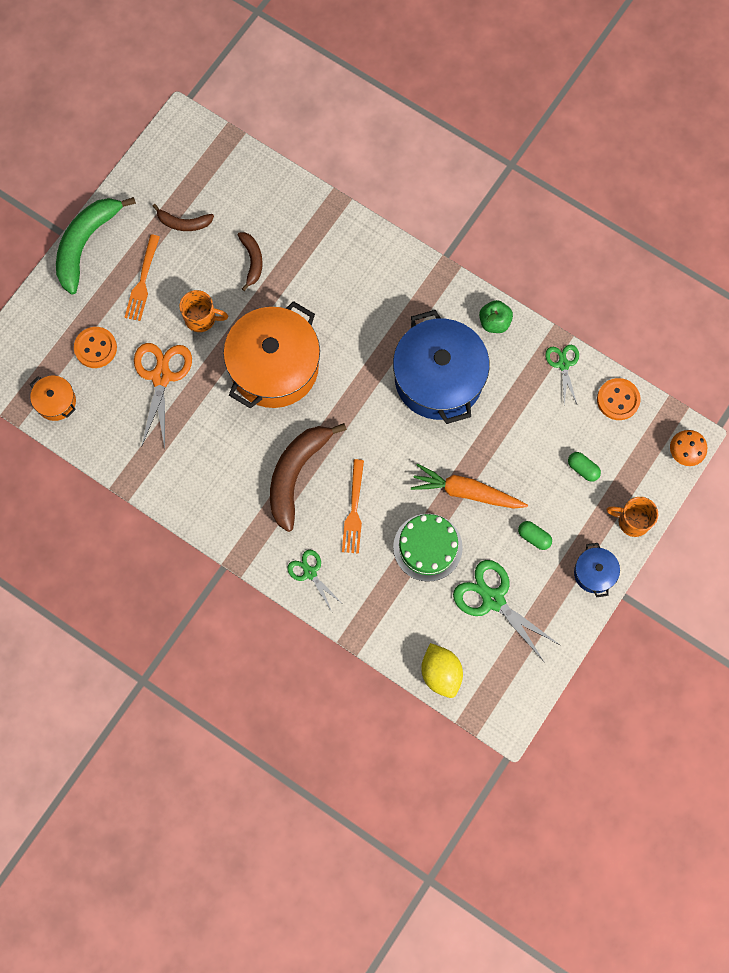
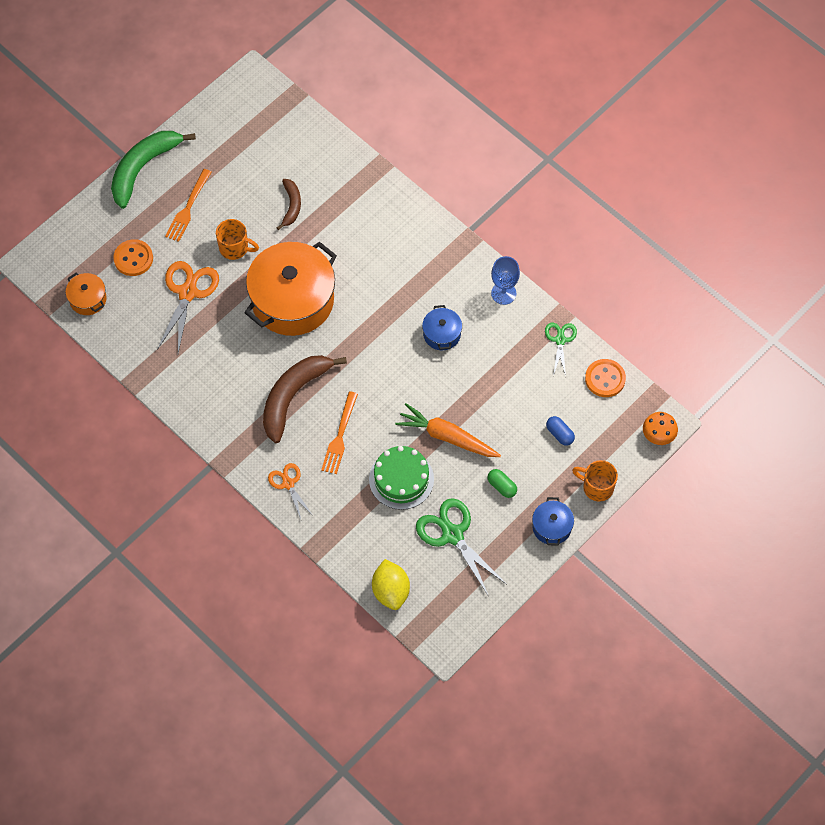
camera: 10 degrees right, 10 degrees down
brown banana [153,204,214,231] -> none
green scissors [287,550,342,612] -> orange scissors [268,463,312,519]
blue pot [393,310,490,424] -> blue pot [422,305,462,350], size x0.45
green apple [479,300,513,333] -> blue goblet [491,256,520,305]
green capsule [568,452,601,482] -> blue capsule [546,416,575,446]

